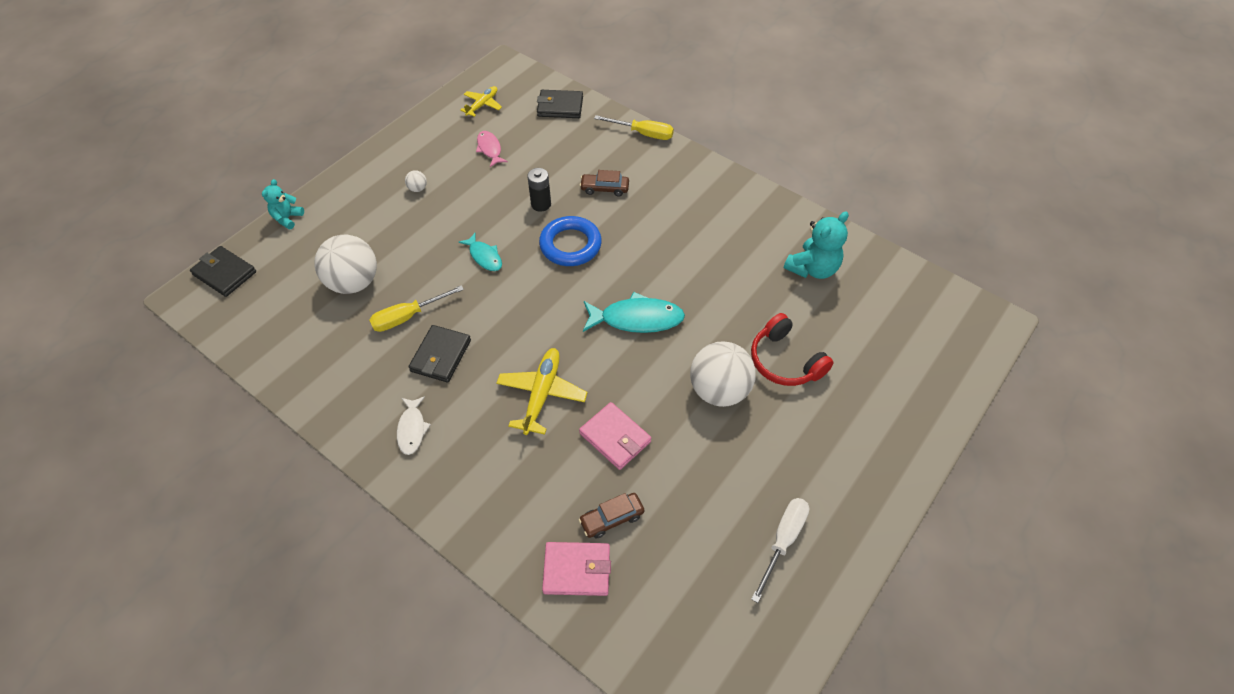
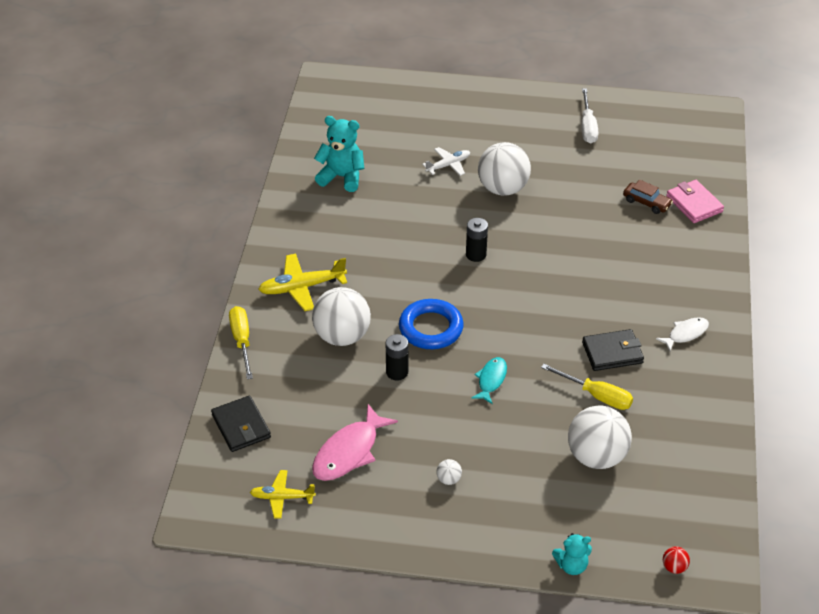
camera: 120 degrees left, 10 degrees down
black wallet [190,246,256,297] -> red ball [663,546,690,574]
pink fish [476,131,508,167] -> pink fish [312,404,398,481], size x1.69
yellow plane [496,348,588,435] -> yellow plane moved to [258,254,347,311]
pink wallet [579,402,651,470] -> none
brown car [580,170,629,197] -> white ball [312,287,371,346]
turquoise fish [583,292,685,333] -> black battery [466,218,488,262]
red headphones [751,313,834,386] -> white plane [422,147,470,176]
white screwdriver [751,498,809,603] -> white screwdriver turned 90 degrees counterclockwise [582,88,598,143]

